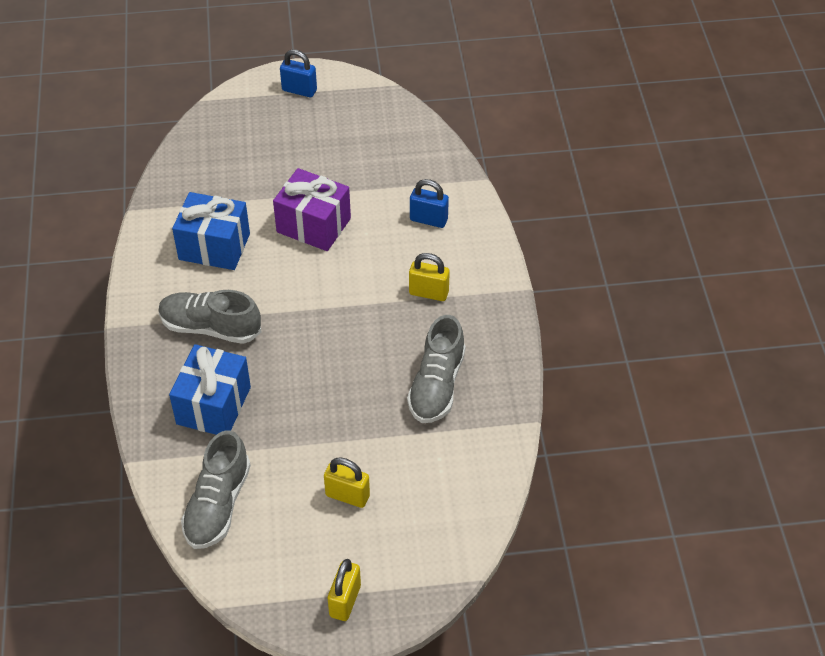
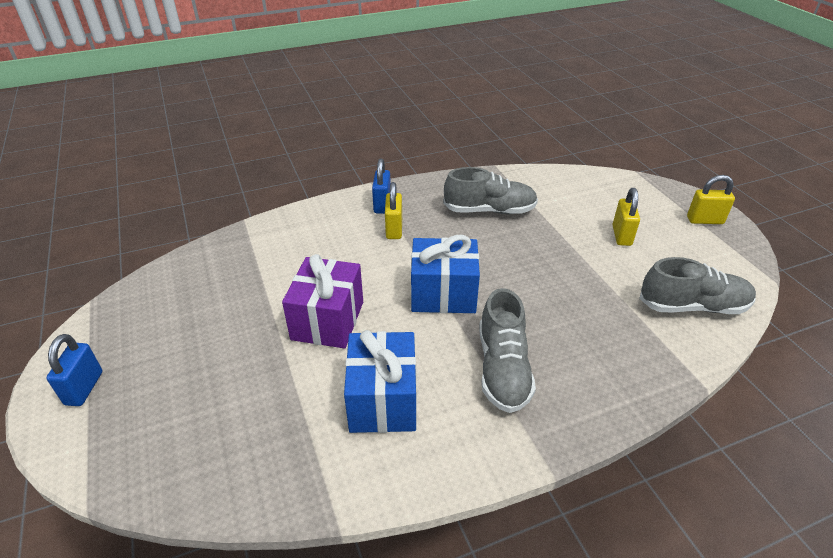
camera: 105 degrees left, 10 degrees down
blue gift [169,344,251,435] -> blue gift moved to [411,235,480,313]
blue padlock [410,179,449,228] -> blue padlock moved to [372,159,391,214]

